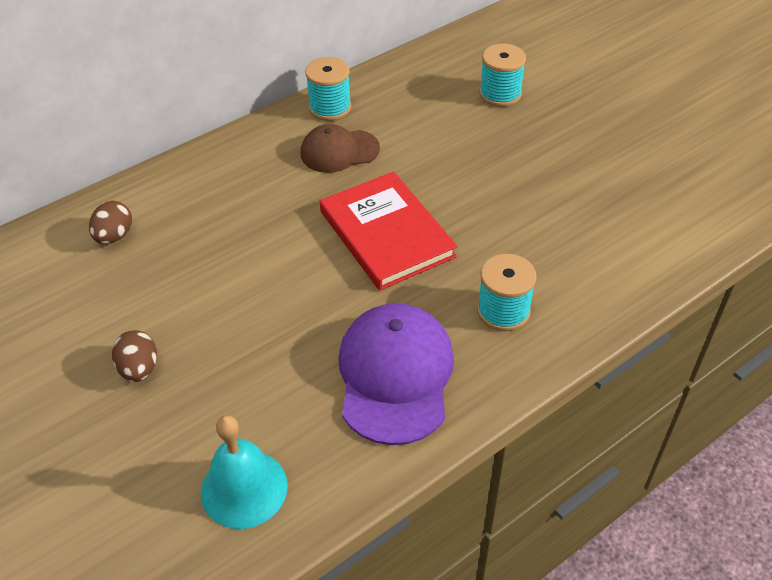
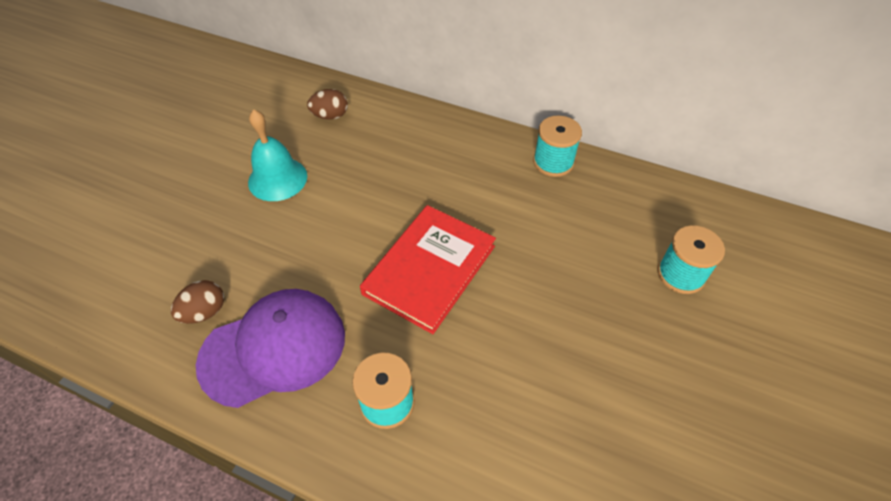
camera: 60 degrees right, 5 degrees up
brown egg [112,330,157,382] -> brown egg moved to [171,280,224,324]
turquoise bell [201,415,288,529] -> turquoise bell moved to [248,109,307,201]
brown cap [301,124,380,173] -> none

